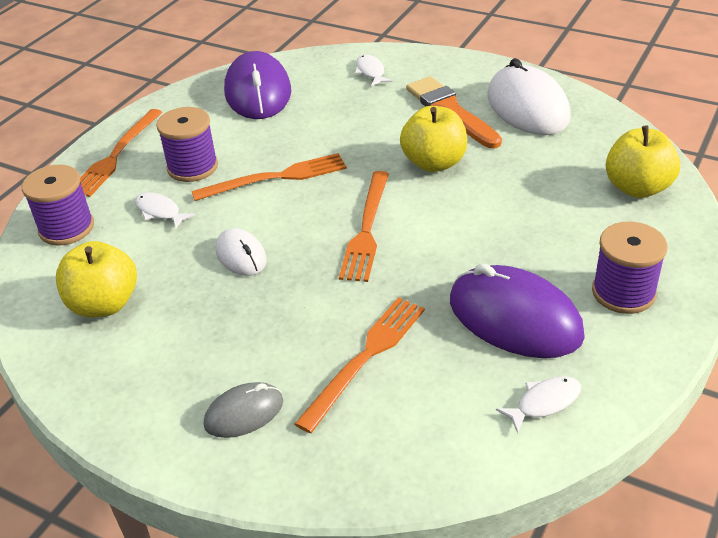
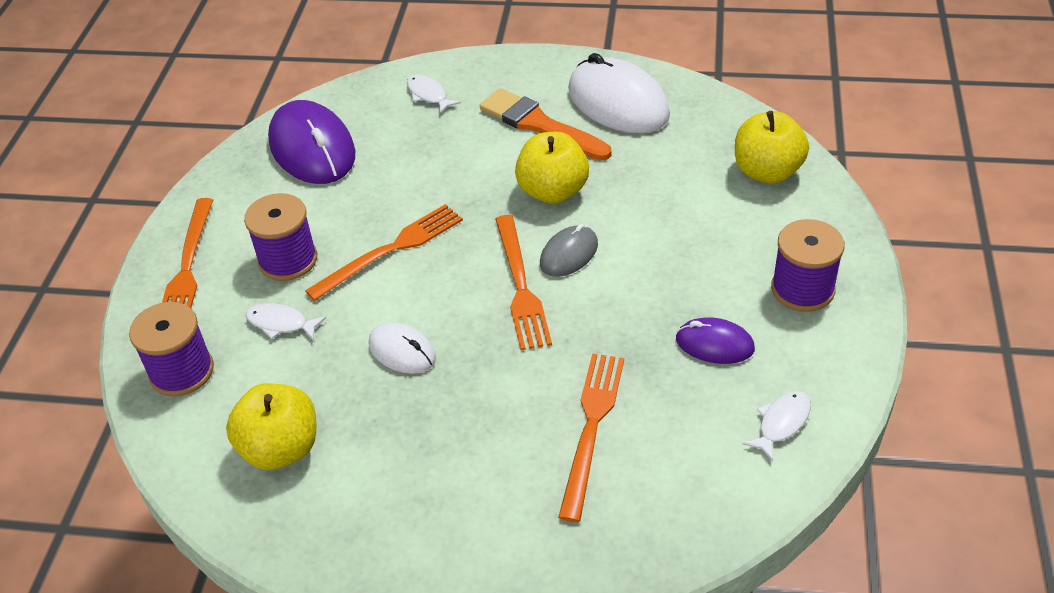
camera: 20 degrees left, 5 degrees up
grey mouse [204,382,283,438] -> grey mouse moved to [540,224,598,277]
purple mouse [450,263,585,358] -> purple mouse [676,317,755,364], size x0.53

